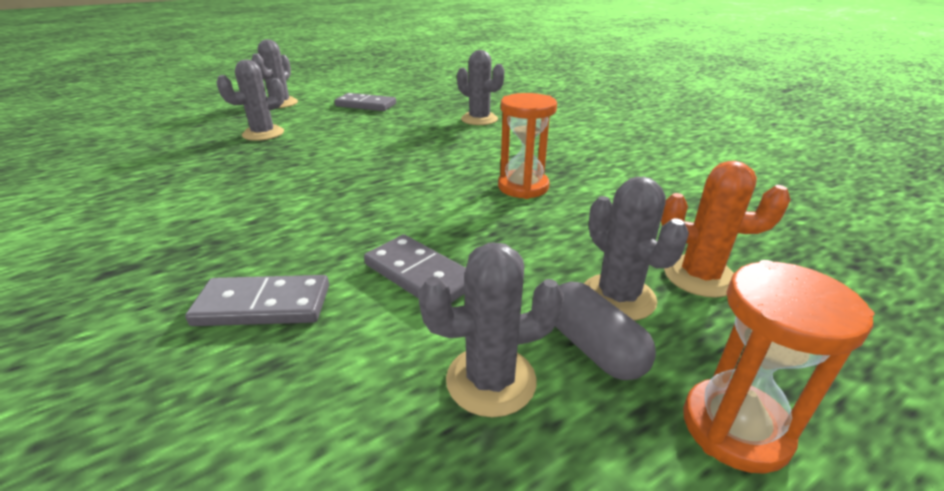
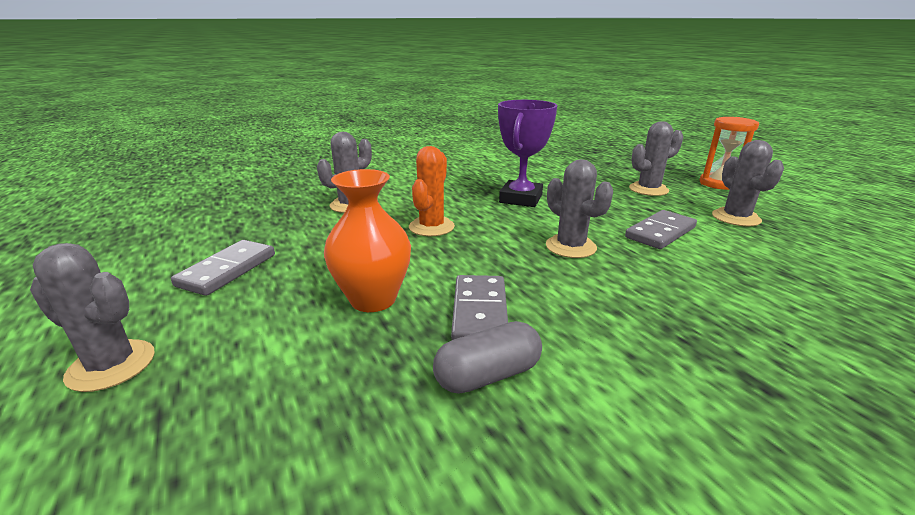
camera: 85 degrees left, 5 degrees down
grey domino [185,275,329,326] -> grey domino moved to [451,275,508,340]
grey cactus [216,59,285,141] -> grey cactus moved to [546,159,613,258]
orange hourglass [498,93,557,199] -> purple trophy [498,100,557,207]
grey capsule [555,281,656,380] -> grey capsule moved to [433,321,542,394]
orange cactus [661,161,791,298] -> orange cactus moved to [409,146,455,236]
none -> orange vase [324,169,411,312]

